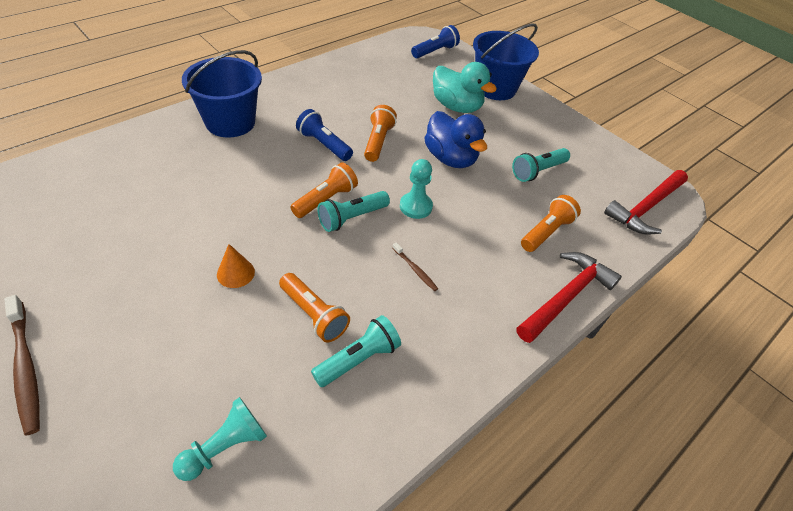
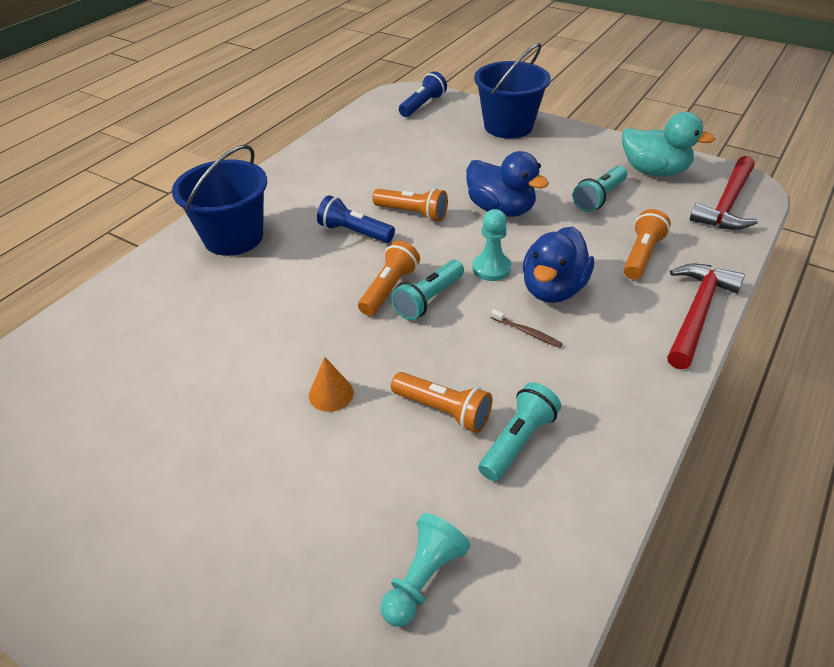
camera: 10 degrees left, 5 degrees down
brown toothbrush [4,295,40,435] -> none
orange flashlight [364,105,397,162] -> orange flashlight turned 120 degrees clockwise [372,188,448,222]
turquoise duck [433,62,497,113] -> turquoise duck moved to [622,112,715,176]
none -> blue duck [522,227,594,303]

